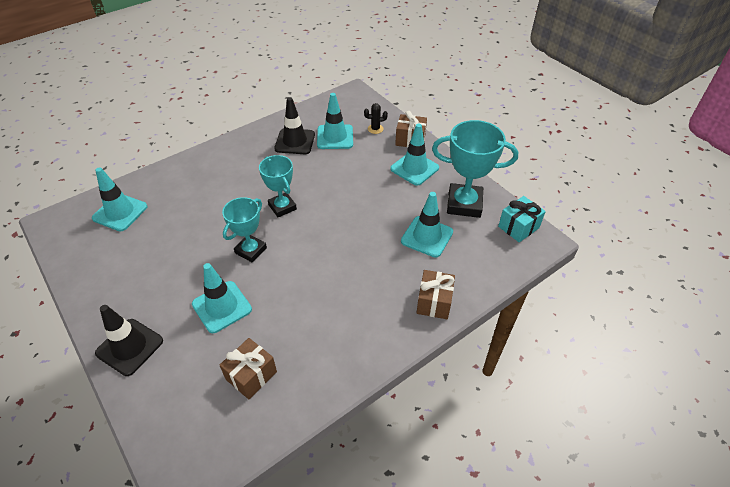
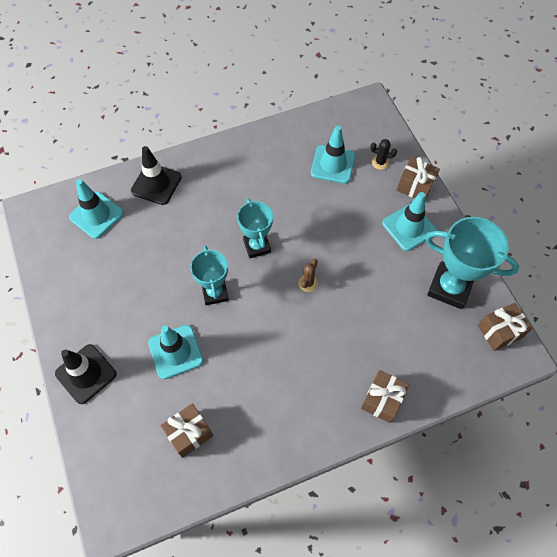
camera: 15 degrees right, 15 degrees up
turquoise trophy [222,197,267,263] -> turquoise trophy turned 60 degrees counterclockwise [190,246,229,305]
black traffic cone [274,97,315,154] -> black traffic cone moved to [131,146,182,205]
turquoise traffic cone [401,192,453,258] -> none
turquoise gift [498,196,546,242] -> brown gift [478,303,532,351]
none -> brown cactus [298,259,318,292]

